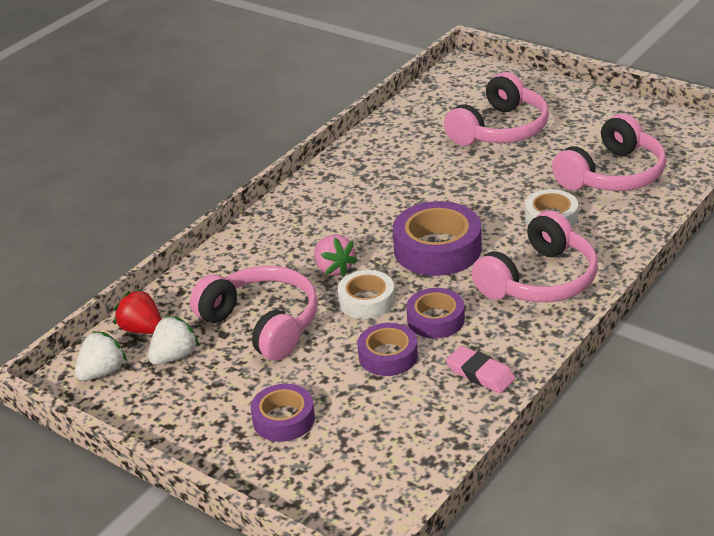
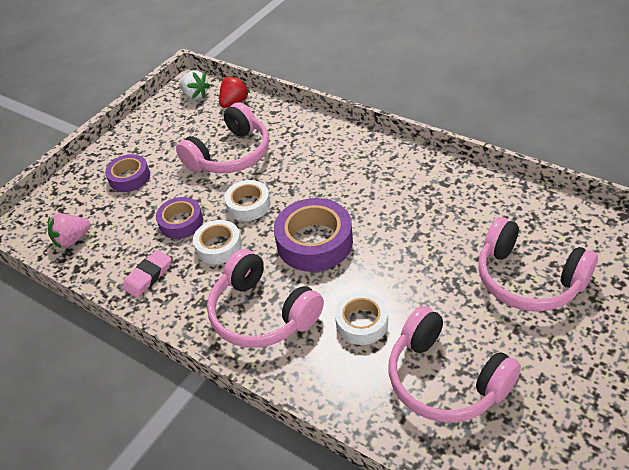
camera: 90 degrees right, 10 degrees up
white strawberry [148,316,199,365] -> none
pink strawberry [314,234,357,277] -> pink strawberry moved to [48,214,90,249]
purple tape [406,288,465,339] -> white tape [193,220,242,264]

